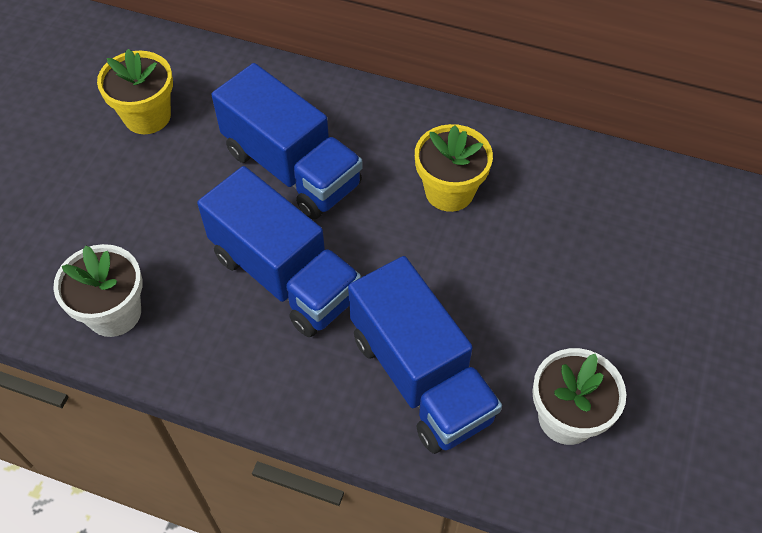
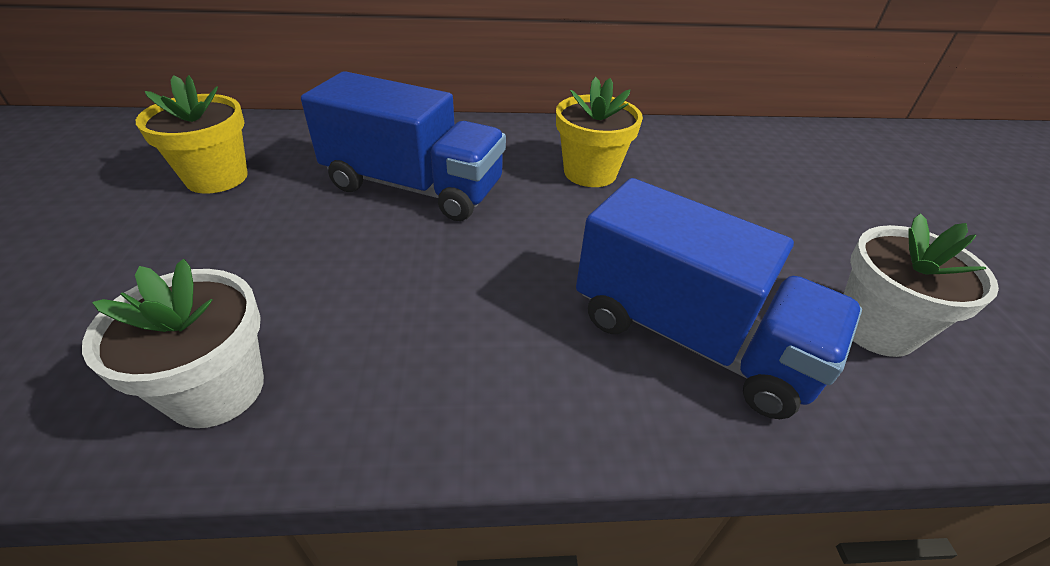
camera: 25 degrees left, 15 degrees down
blue truck [197,166,361,337] -> none

